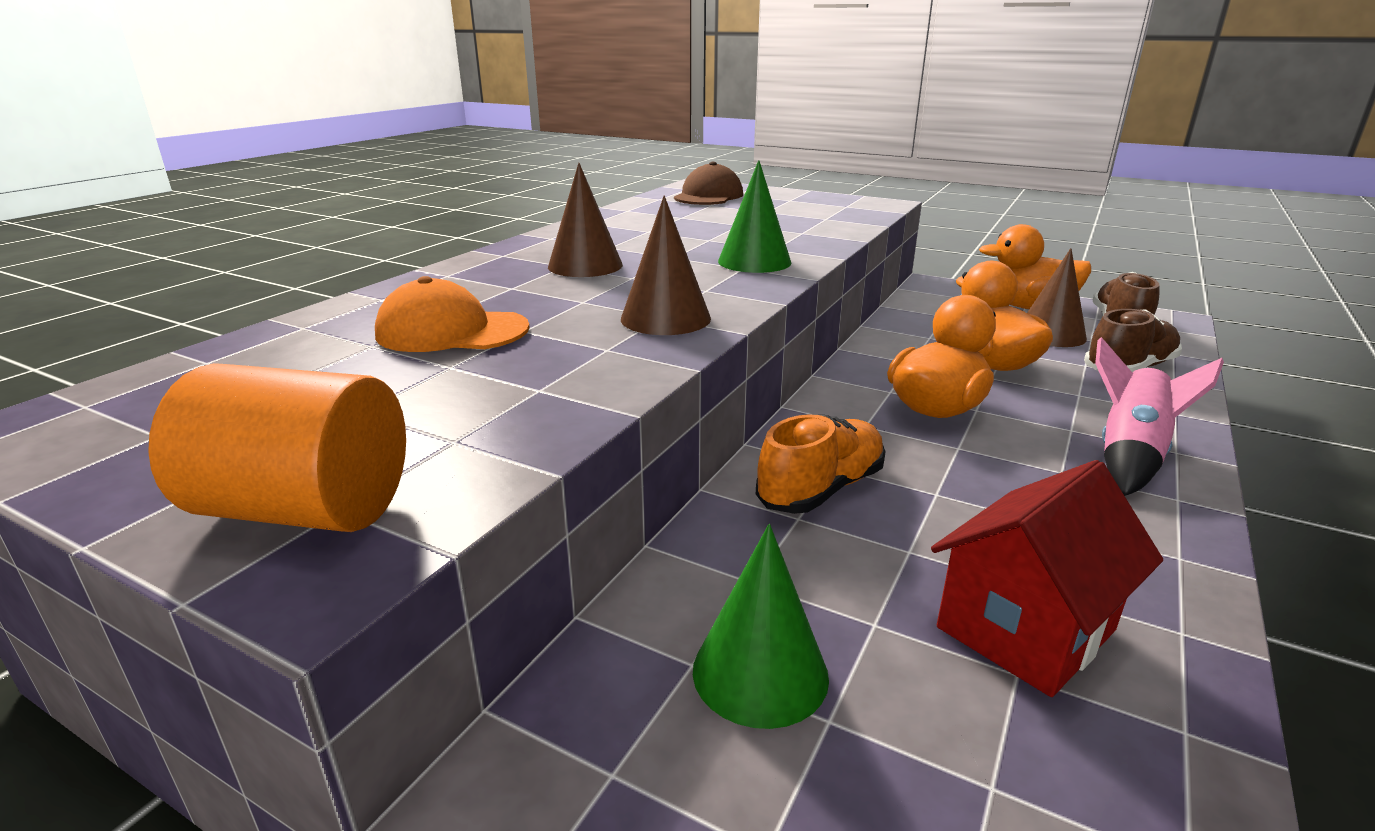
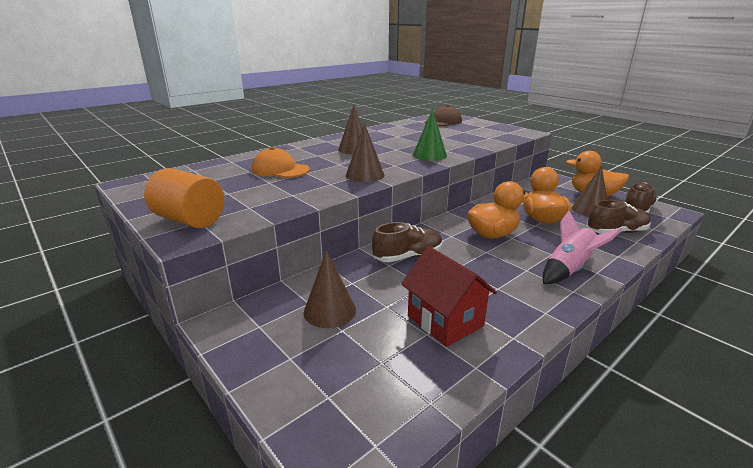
camera: 20 degrees right, 0 degrees up
green cone [693,524,829,729] -> brown cone [304,250,356,328]
orange shoe [756,414,886,514] -> brown shoe [372,222,443,262]
red house [931,460,1163,697] -> red house turned 75 degrees clockwise [401,246,497,347]

